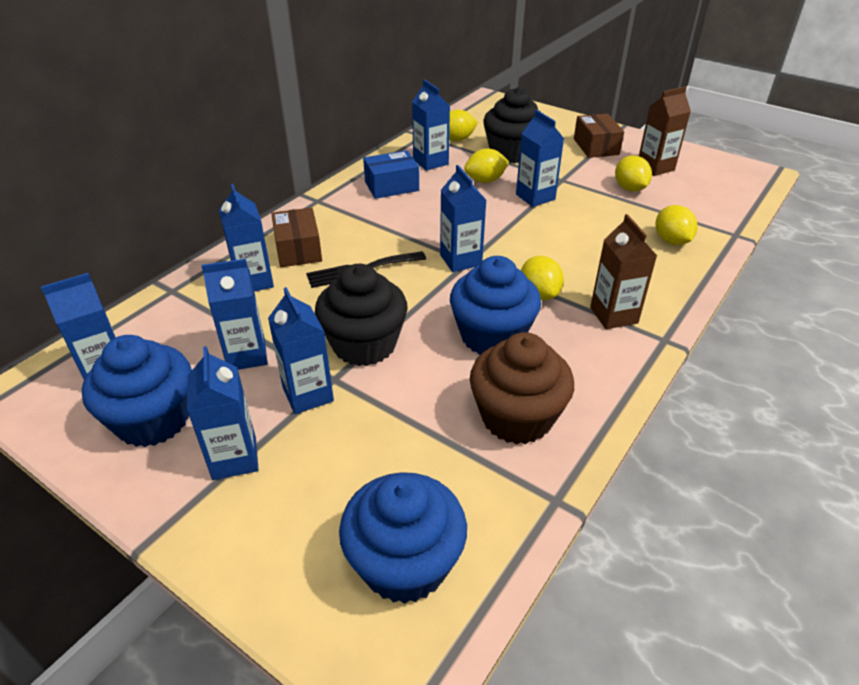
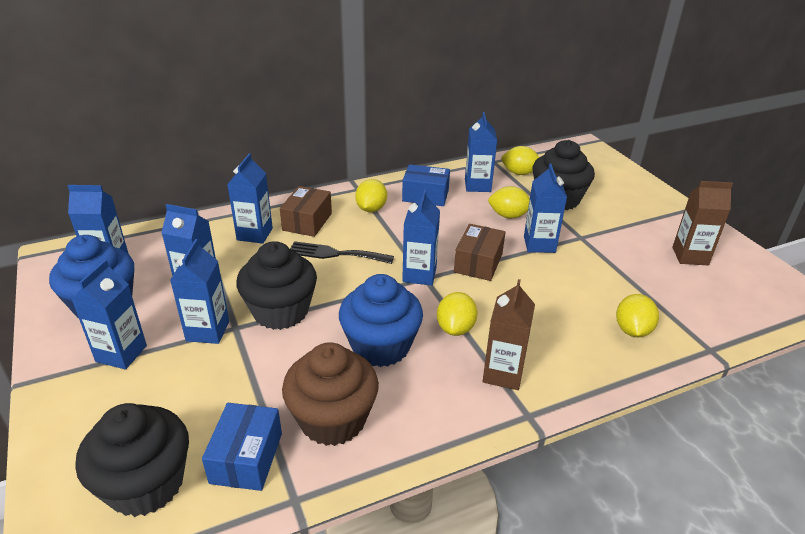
camera: 30 degrees right, 5 degrees down
blue cupcake [339,472,467,604] -> black cupcake [75,403,189,517]
brown box [574,113,624,158] -> brown box moved to [454,224,505,281]
yellow lemon [615,156,652,192] -> yellow lemon moved to [355,179,387,212]
none -> blue box [202,403,282,491]

